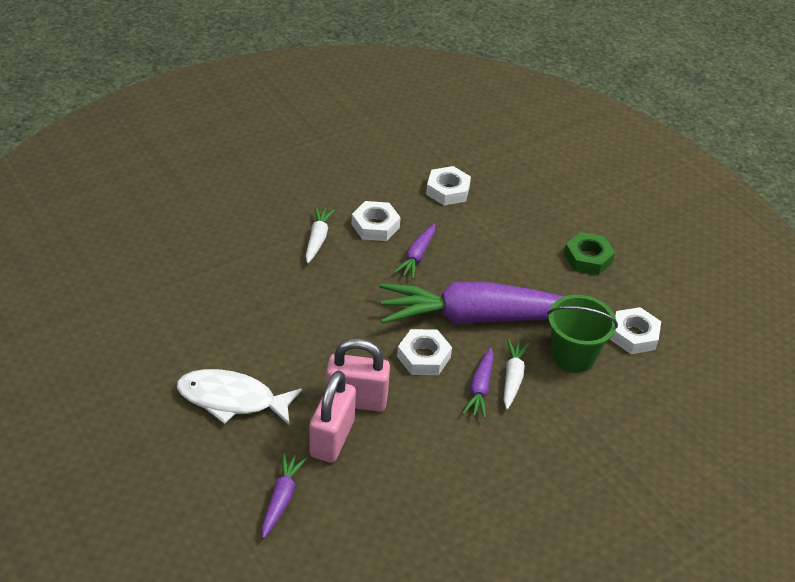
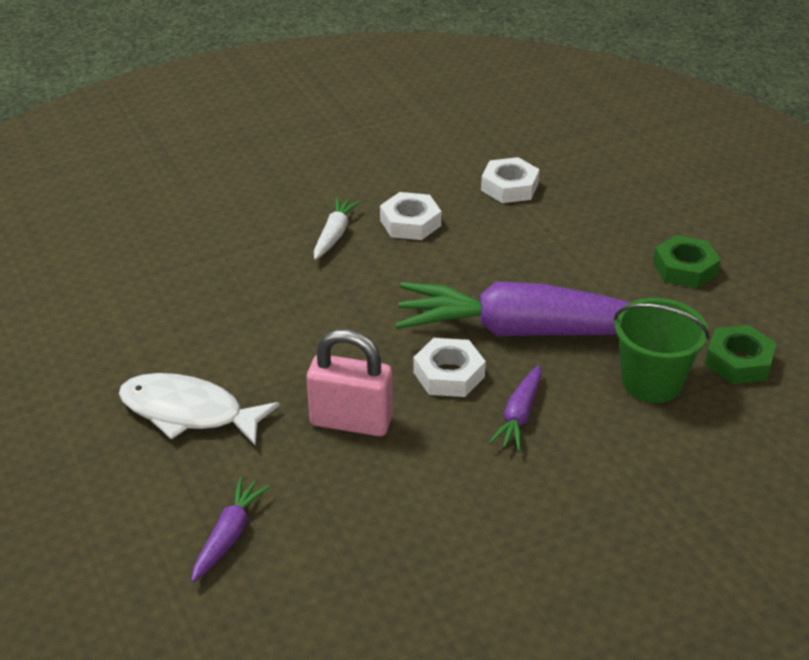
camera: 10 degrees right, 5 degrees down
pink padlock [310,371,356,463] -> none
purple carrot [394,224,435,279] -> none
white carrot [504,339,530,410] -> none
white nut [610,307,661,354] -> green nut [705,325,777,384]

